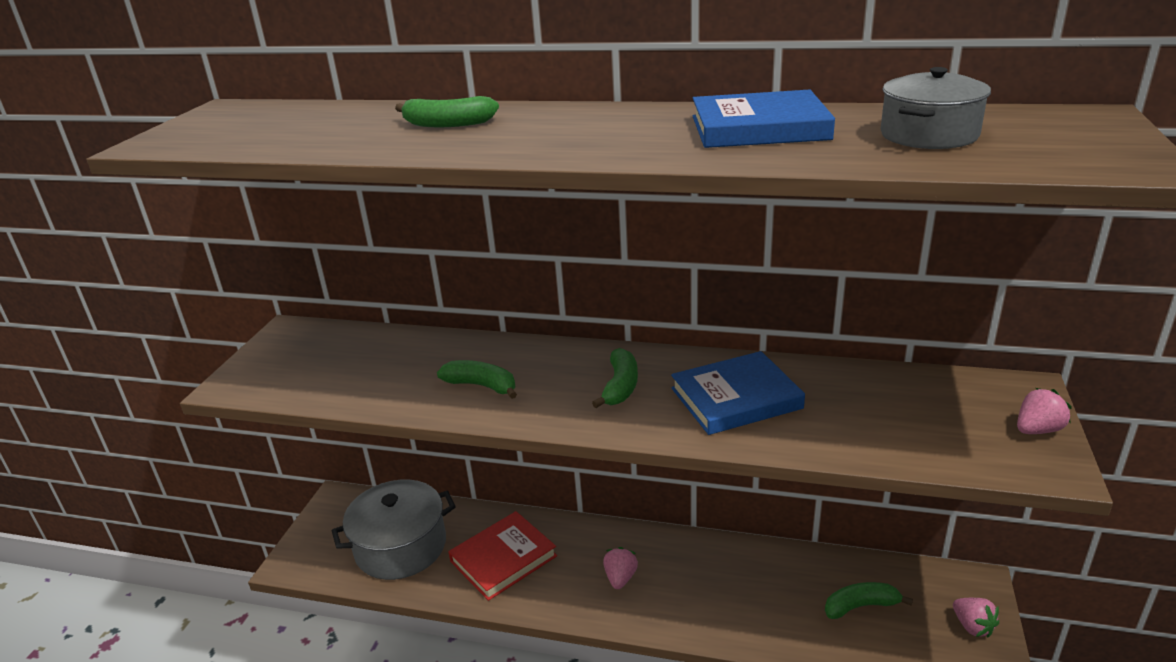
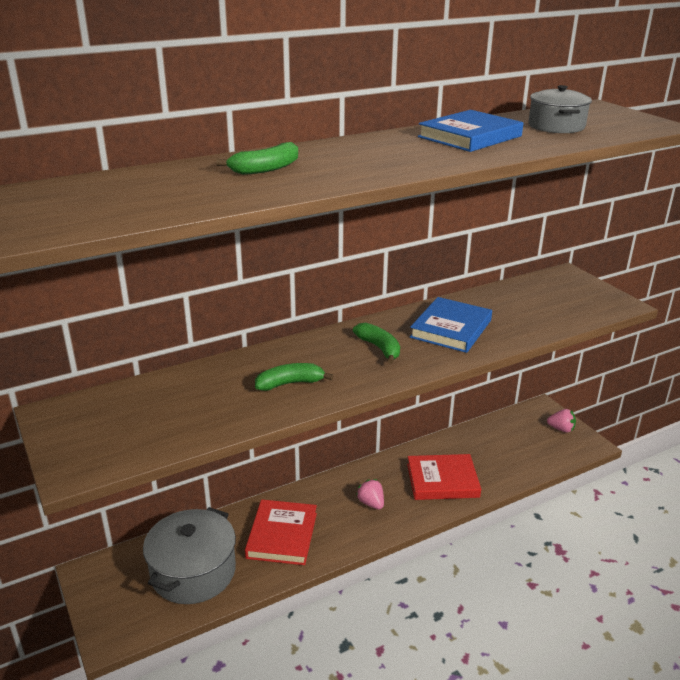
camera: 45 degrees left, 0 degrees up
green banana [825,582,913,619] -> none
pink strawberry [1017,388,1072,434] -> none
none -> red book [407,454,481,500]

